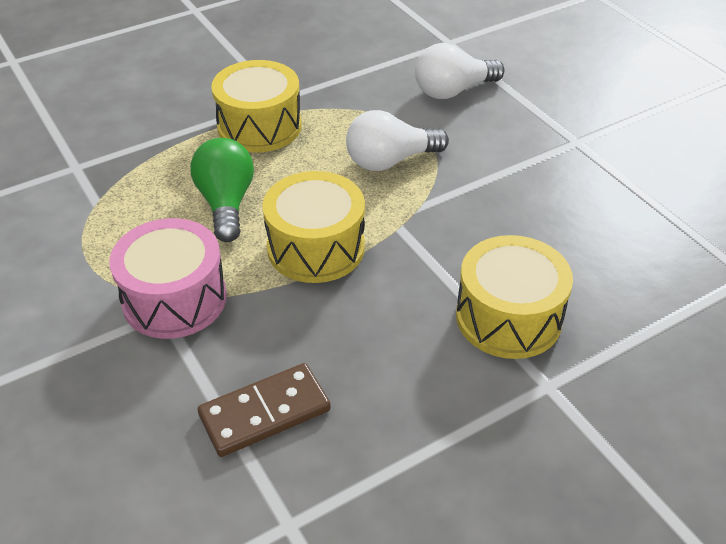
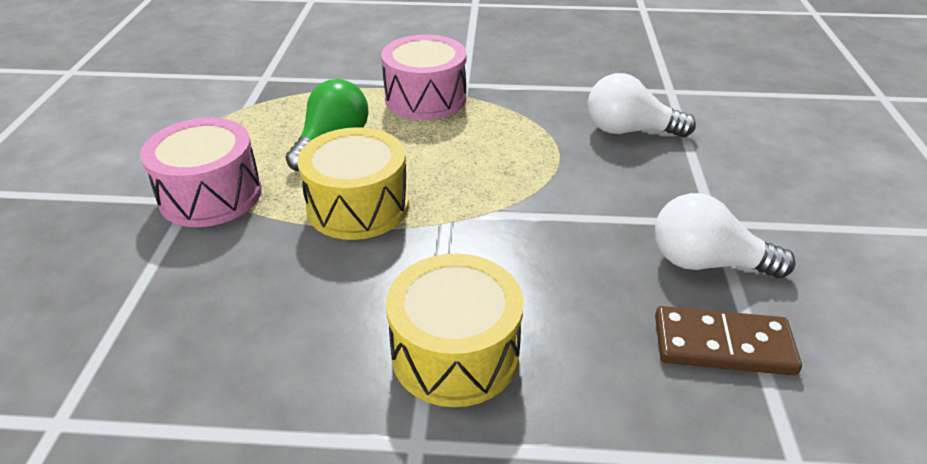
camera: 35 degrees right, 5 degrees down
brown domino [198,363,331,457] -> brown domino moved to [655,306,802,376]
yellow drum [211,60,302,153] -> pink drum [381,35,466,120]
white light bulb [346,110,449,171] -> white light bulb moved to [655,193,796,278]

